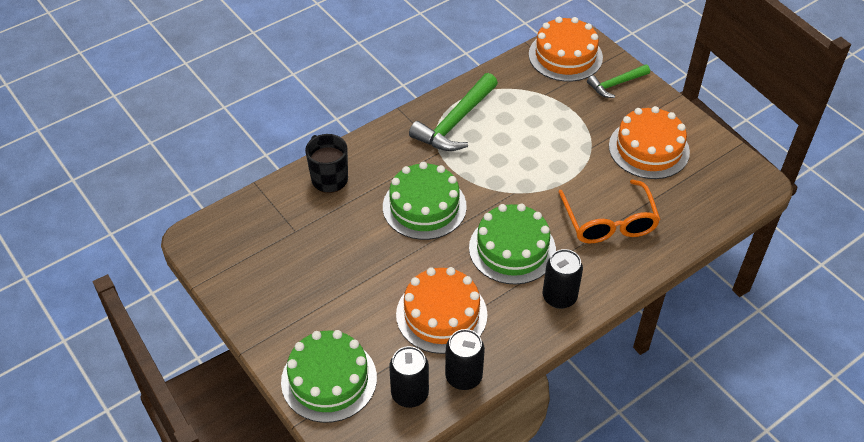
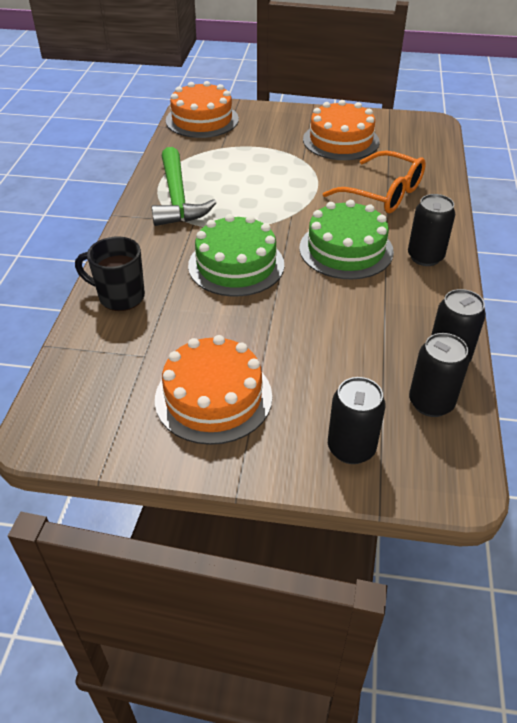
camera: 45 degrees left, 5 degrees down
green cake [281,330,377,423] -> black can [328,377,386,464]
orange cake [396,267,487,354] -> orange cake moved to [155,335,272,445]
green hammer [587,64,650,98] -> none

